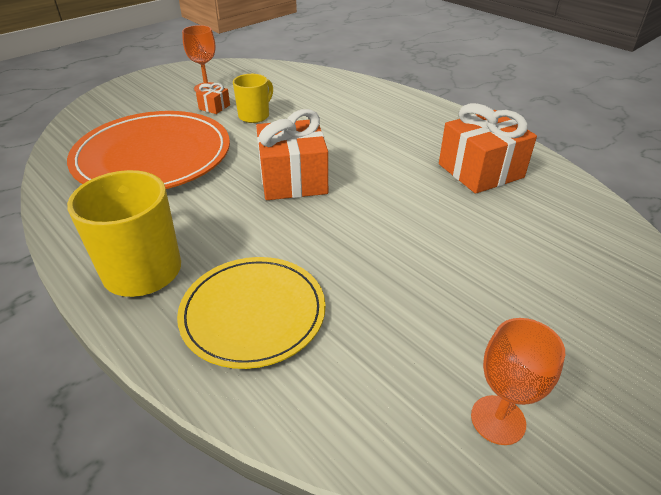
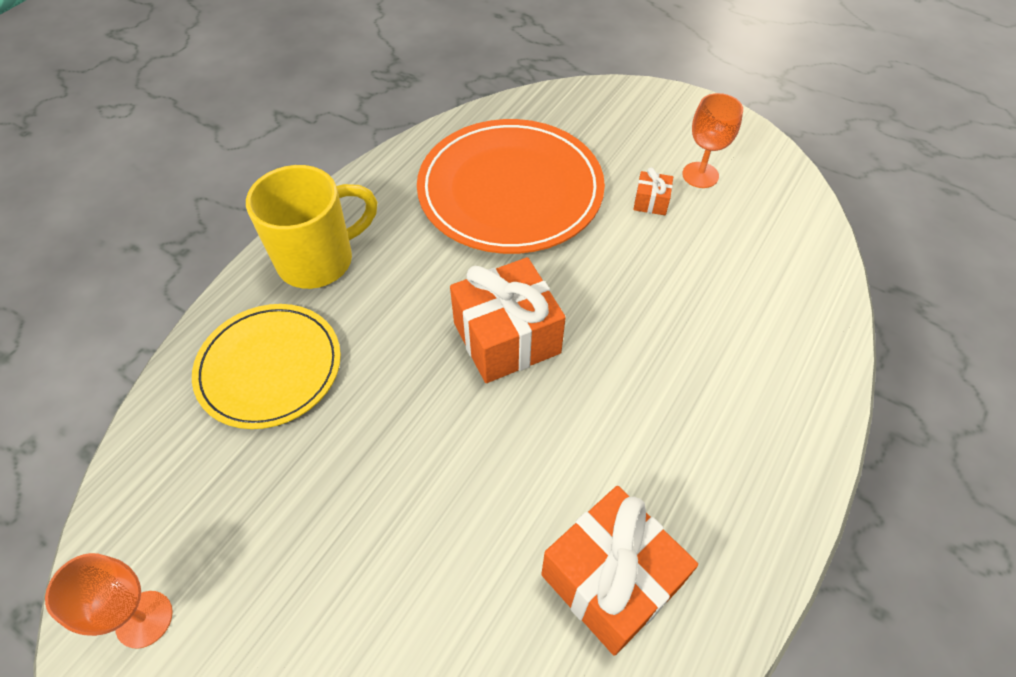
camera: 75 degrees right, 15 degrees up
yellow mug [233,74,273,123] -> none

